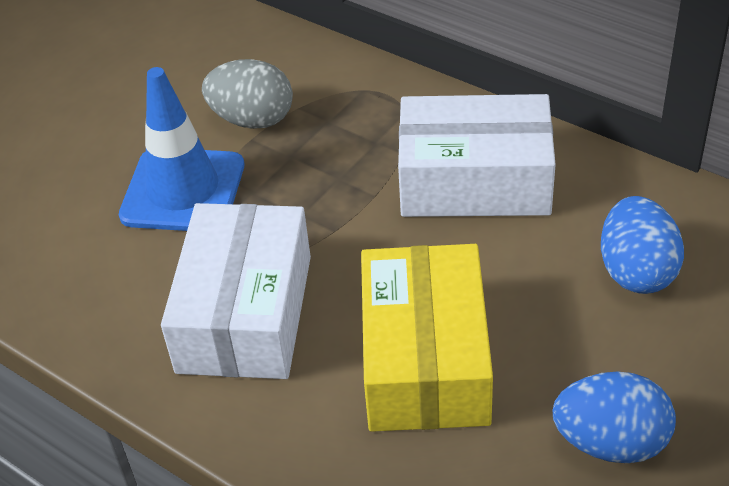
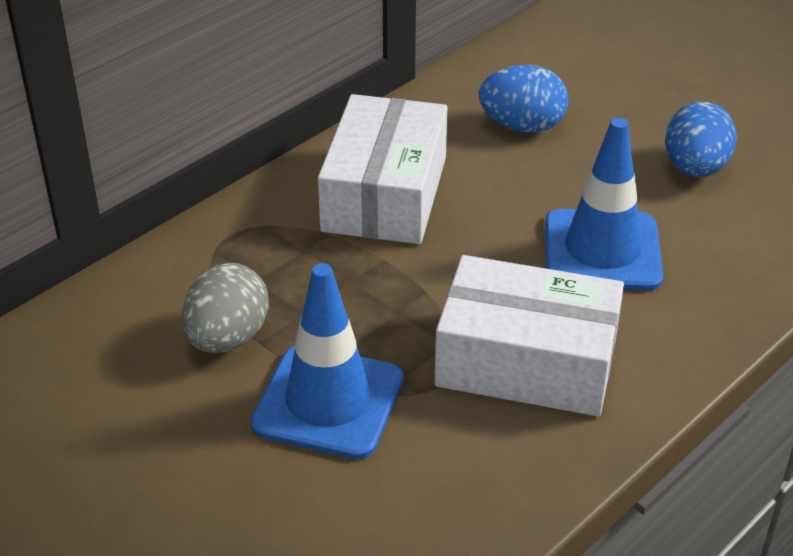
camera: 85 degrees left, 5 degrees down
yellow box [361,244,493,432] -> blue traffic cone [545,117,663,291]

